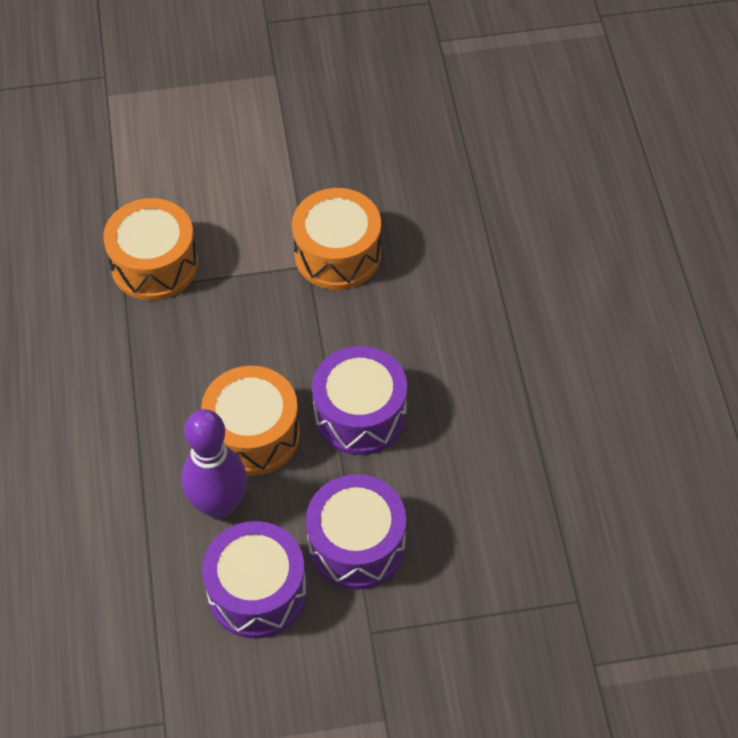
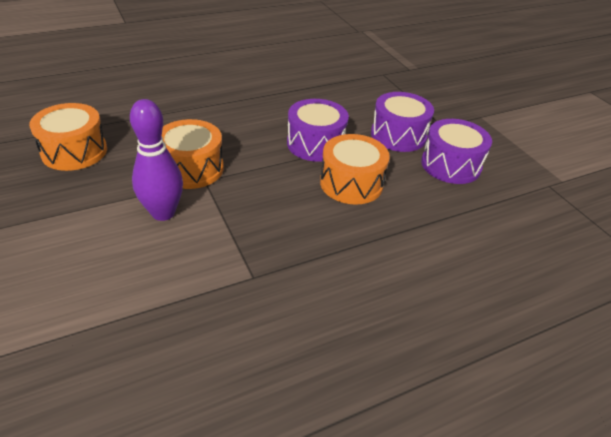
camera: 110 degrees left, 15 degrees down
orange drum [103,198,198,301] -> orange drum moved to [29,103,107,171]
purple bowling pin [181,409,247,519] -> purple bowling pin moved to [130,99,183,221]

